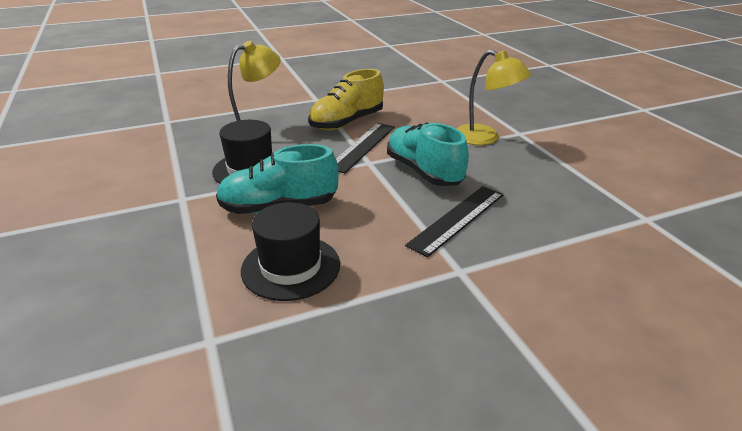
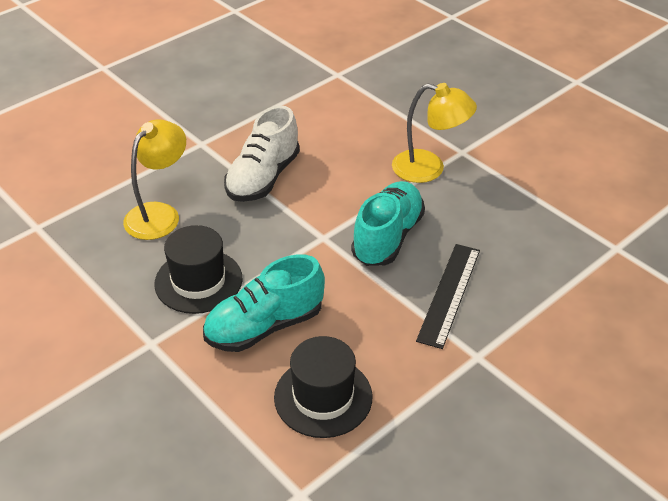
camera: 20 degrees left, 10 degrees up
yellow shoe [308,69,384,130] -> white shoe [224,105,300,202]
black ruler [336,123,395,173] -> none
turquoise shoe [387,123,469,186] -> turquoise shoe turned 75 degrees clockwise [351,181,425,266]

